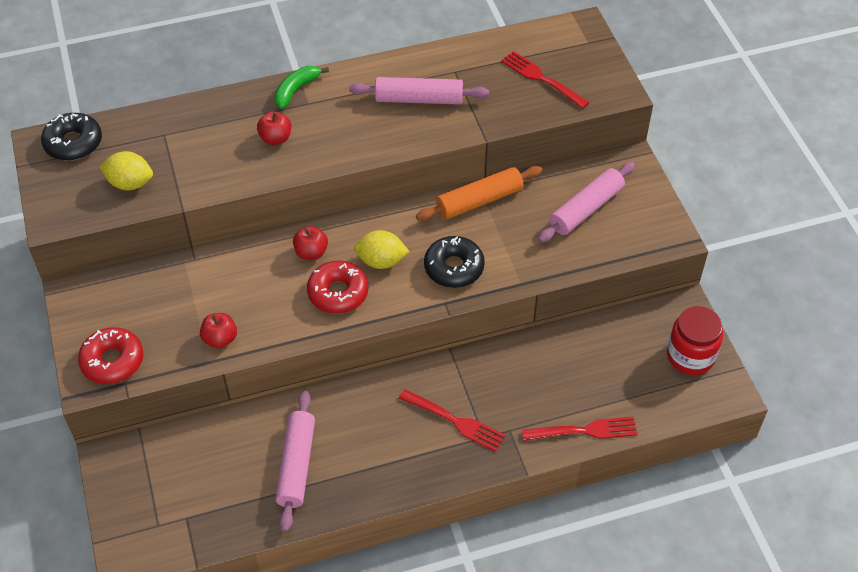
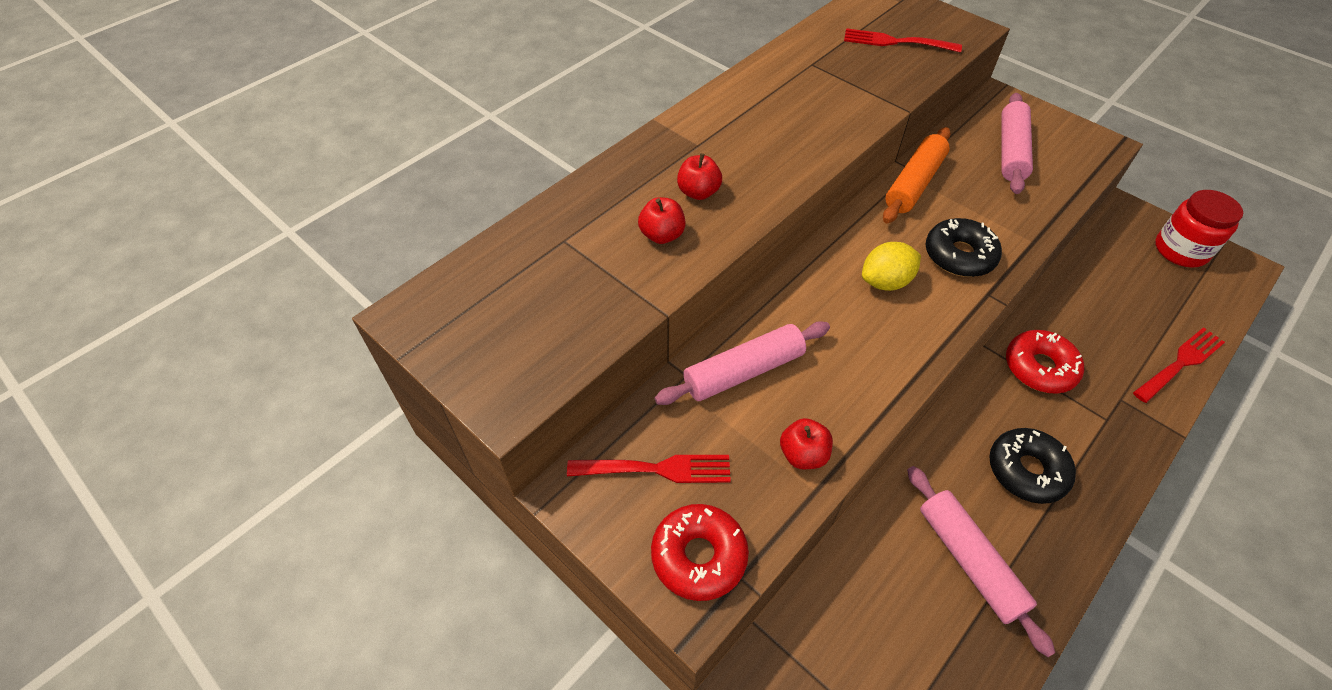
camera: 30 degrees left, 0 degrees up
black donut [41,113,102,161] -> black donut moved to [989,428,1076,504]
yellow lemon [99,151,153,190] -> none
green banana [274,66,329,109] -> none
red apple [293,226,328,260] -> red apple moved to [638,197,686,244]
red donut [307,260,368,314] -> red donut moved to [1006,330,1084,394]
pink rolling pin [349,77,489,104] -> pink rolling pin moved to [655,321,830,405]
red fork [399,389,506,452] -> red fork moved to [567,455,731,483]

